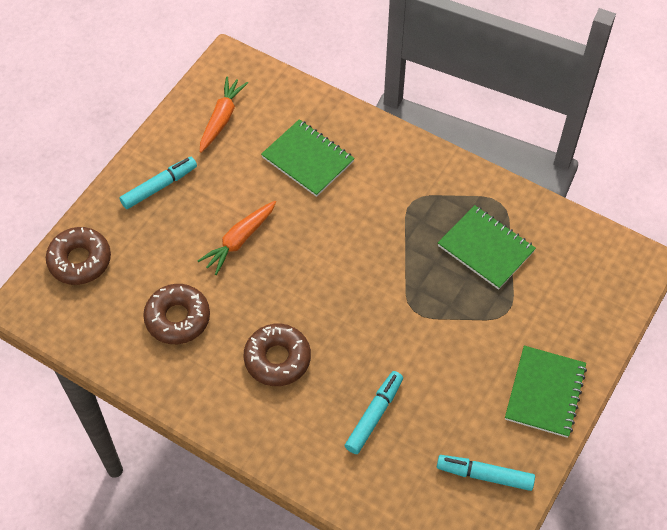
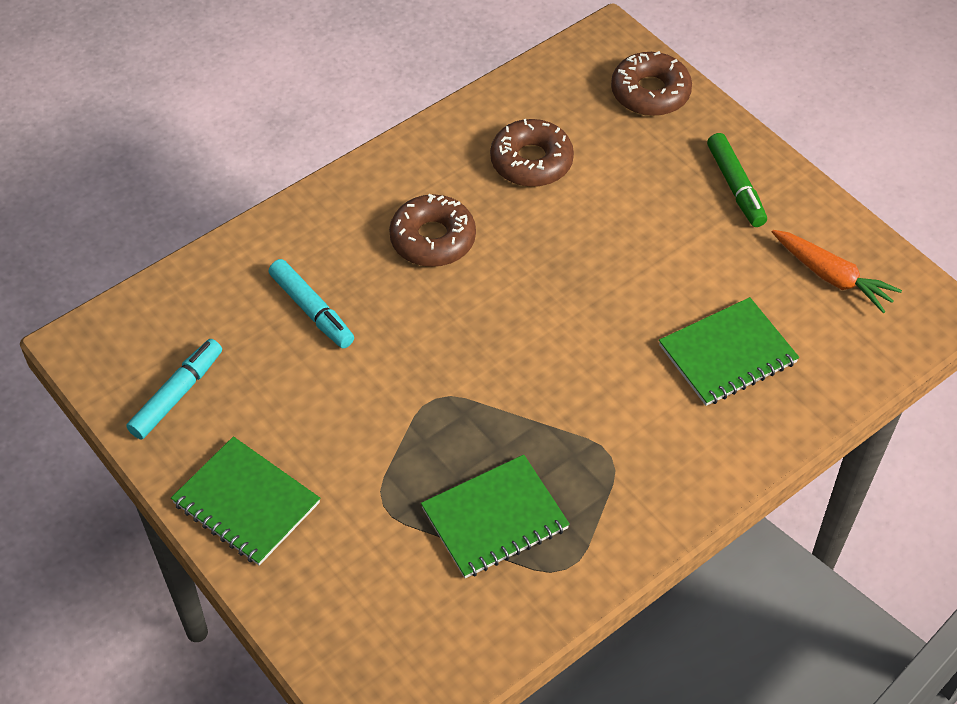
camera: 110 degrees right, 5 degrees down
turquoise marker [119,157,197,209] -> green marker [707,133,767,227]
orange carrot [197,201,276,275] -> none

